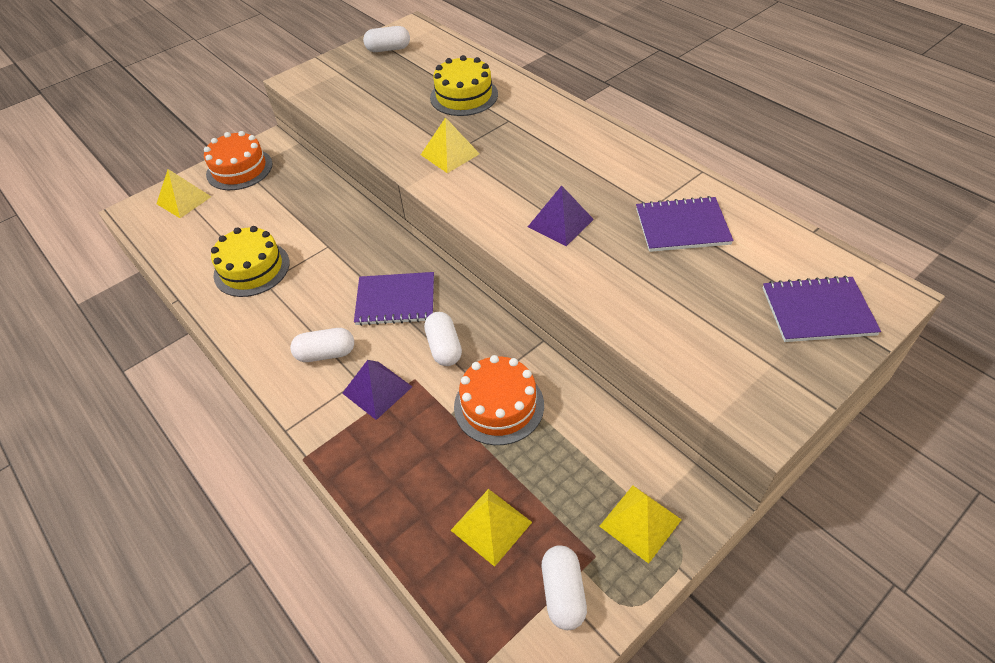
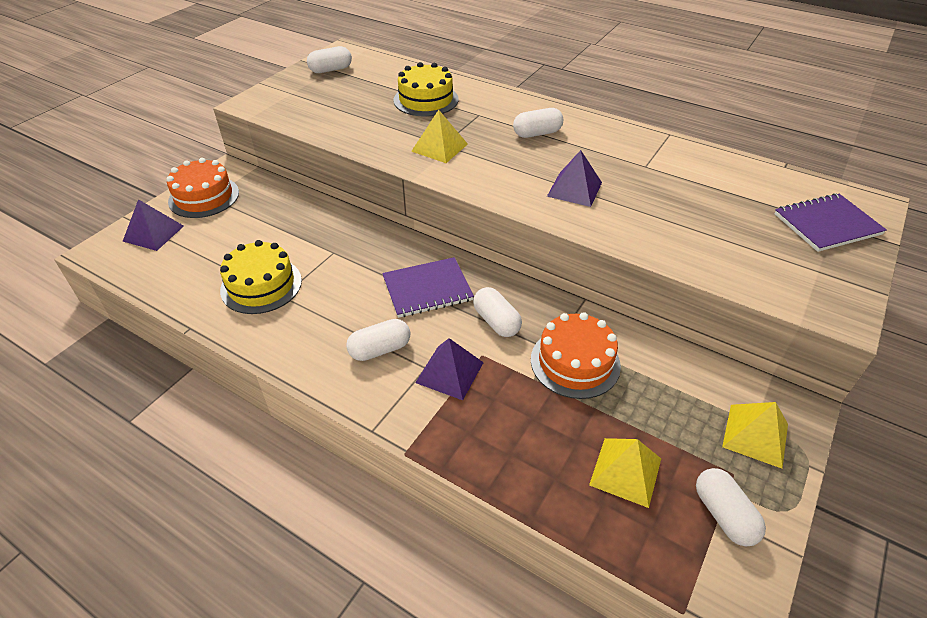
camera: 20 degrees left, 5 degrees down
yellow pyramid [157,169,211,218] -> purple pyramid [123,199,184,251]
purple notebook [636,196,734,252] -> none
none -> white capsule [513,108,563,138]

